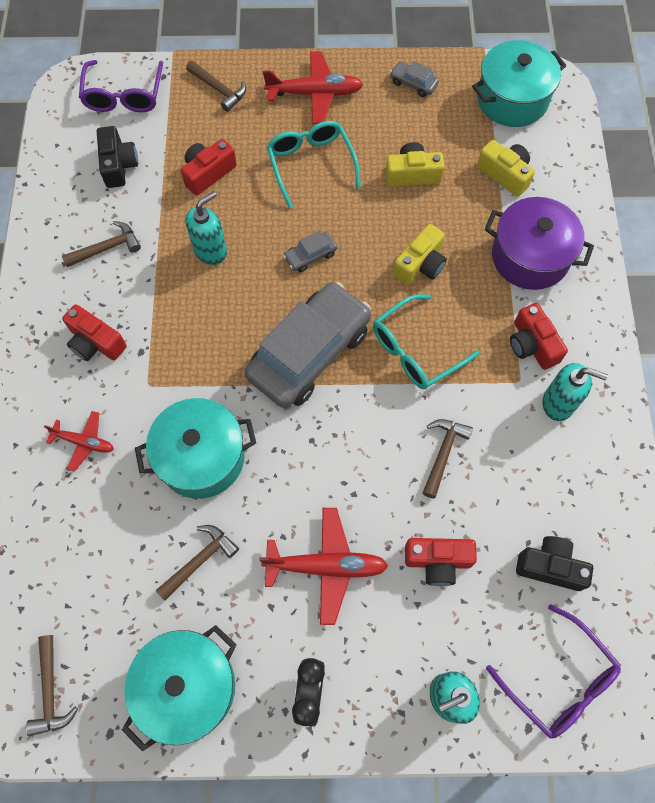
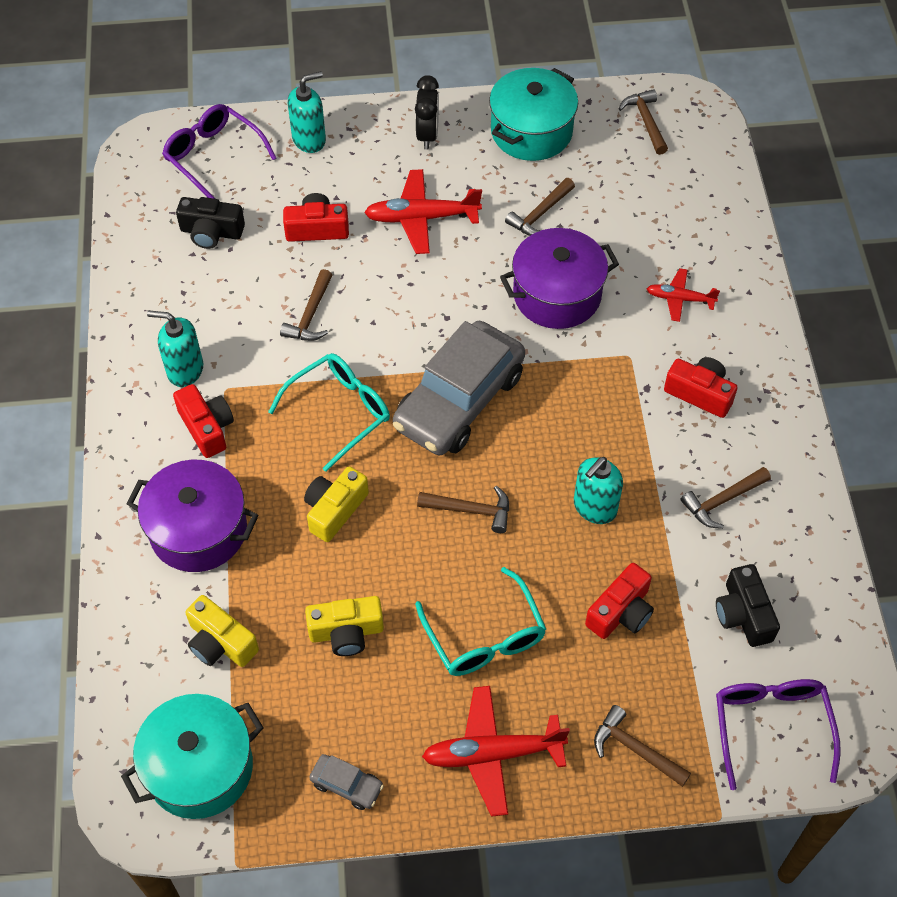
camera: 175 degrees right, 10 degrees down
turquoise pot [135,398,256,499] -> purple pot [500,228,619,329]
grey car [283,230,337,272] -> brown hammer [417,486,509,533]

